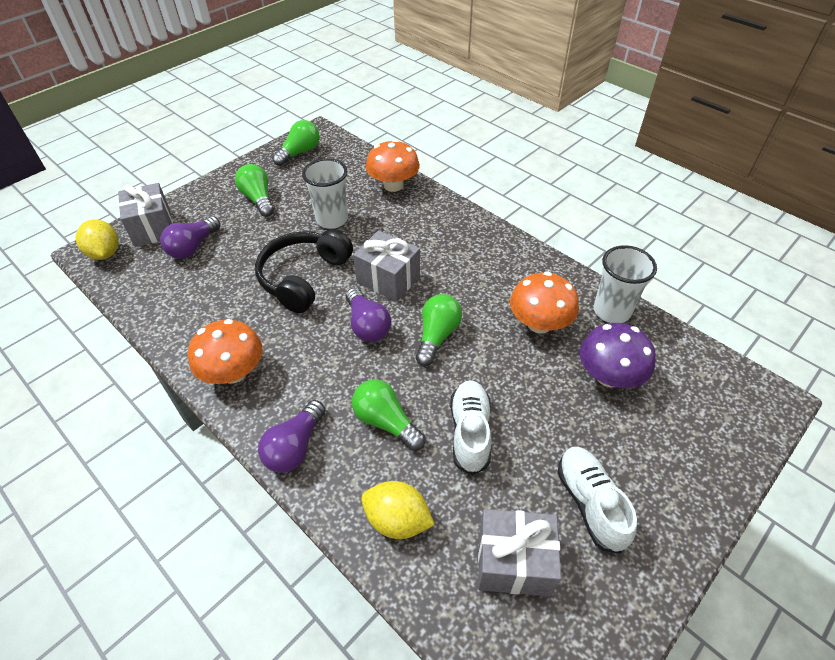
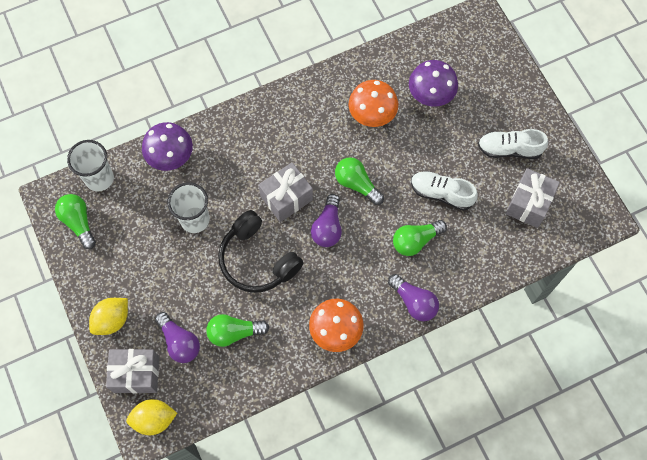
camera: 70 degrees left, 20 degrees up
green light bulb [235,164,274,217] -> green light bulb moved to [206,314,269,347]
purple light bulb [346,288,391,342] -> purple light bulb turned 105 degrees clockwise [311,194,342,247]
yellow lemon [361,481,435,539] -> yellow lemon moved to [89,298,128,335]
orange mushroom [366,139,420,192] -> purple mushroom [142,122,193,171]
white cup [594,245,657,323] -> white cup moved to [67,140,114,192]

